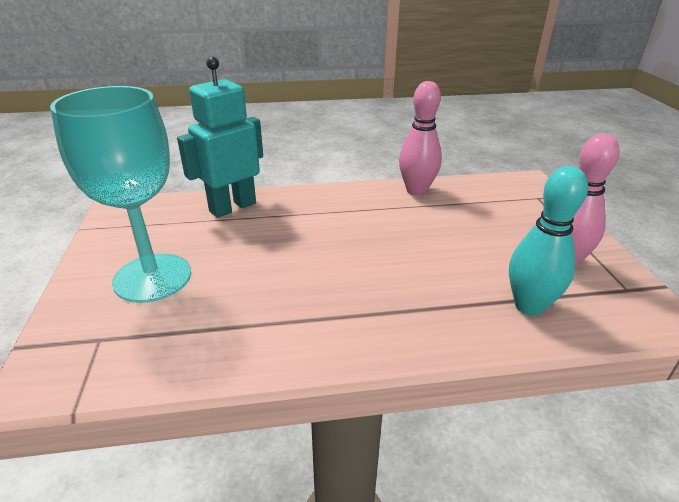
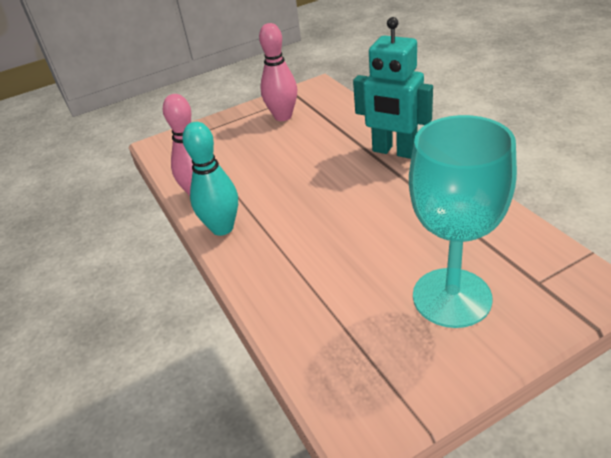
camera: 105 degrees left, 5 degrees up
turquoise robot [177,57,263,218] -> turquoise robot moved to [353,17,433,159]
turquoise bowling pin [509,166,588,316] -> turquoise bowling pin moved to [182,122,238,236]

